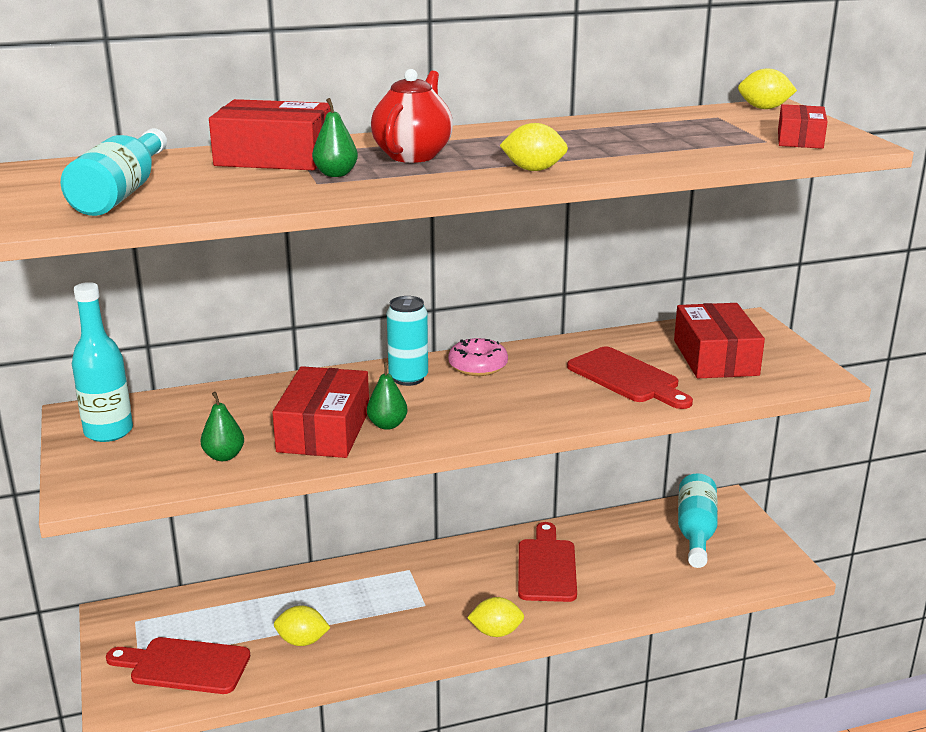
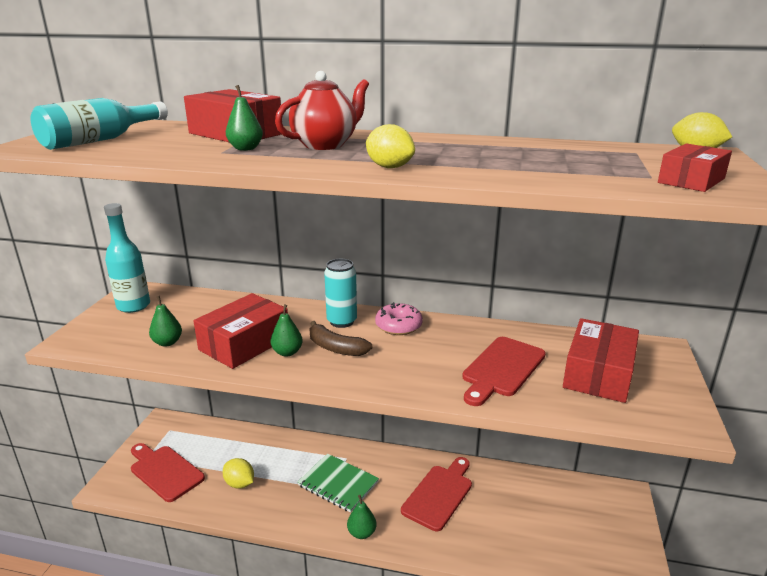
camera: 30 degrees right, 0 degrees up
yellow lemon [467,597,524,637] -> green pear [347,495,376,539]
red cutting board [567,347,693,409] -> red cutting board turned 45 degrees clockwise [462,337,546,406]
turquoise bottle [678,473,718,568] -> none
none -> green notebook [298,453,379,513]
none -> brown banana [309,321,373,356]

